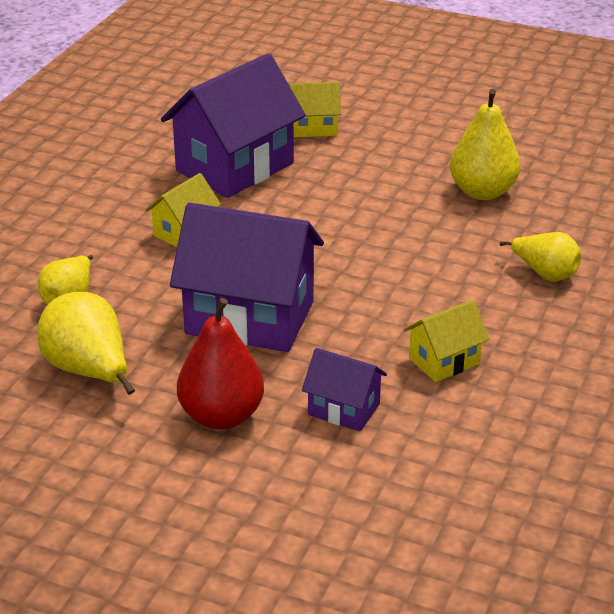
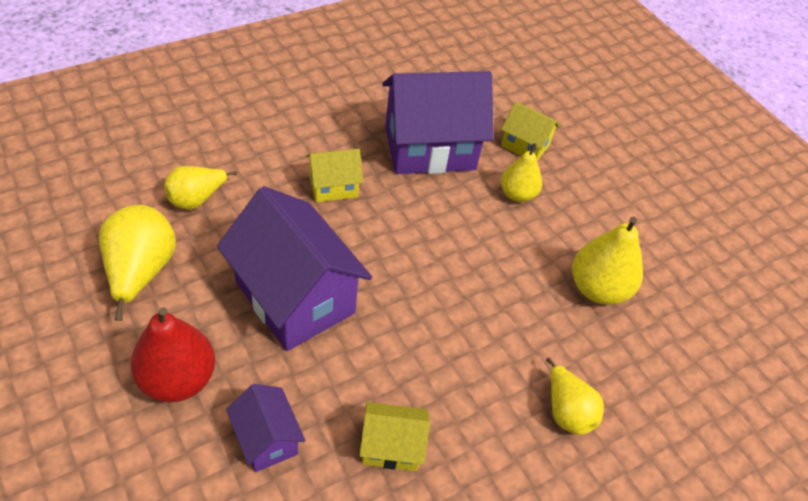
camera: 30 degrees right, 15 degrees up
none -> yellow pear [501,143,542,202]

